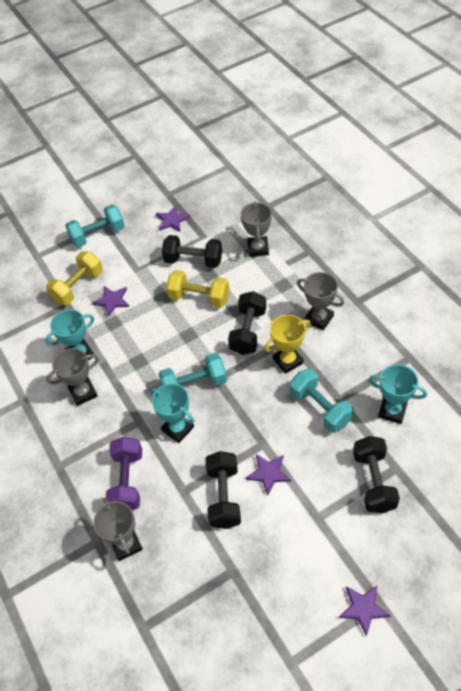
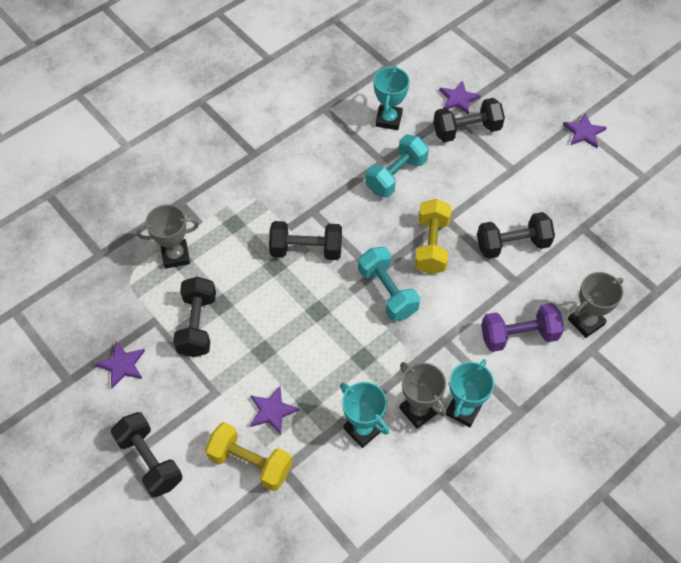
camera: 105 degrees left, 5 degrees up
turquoise dumbbell [65,205,125,247] -> black dumbbell [110,412,183,498]
turquoise trophy [150,384,195,443] -> turquoise trophy moved to [446,359,494,427]
yellow dumbbell [166,270,229,308] -> yellow dumbbell moved to [415,199,451,274]
purple star [246,454,291,496] -> purple star moved to [439,80,481,115]
yellow trophy [265,315,311,374] -> none
grey trophy [297,272,344,330] -> none

